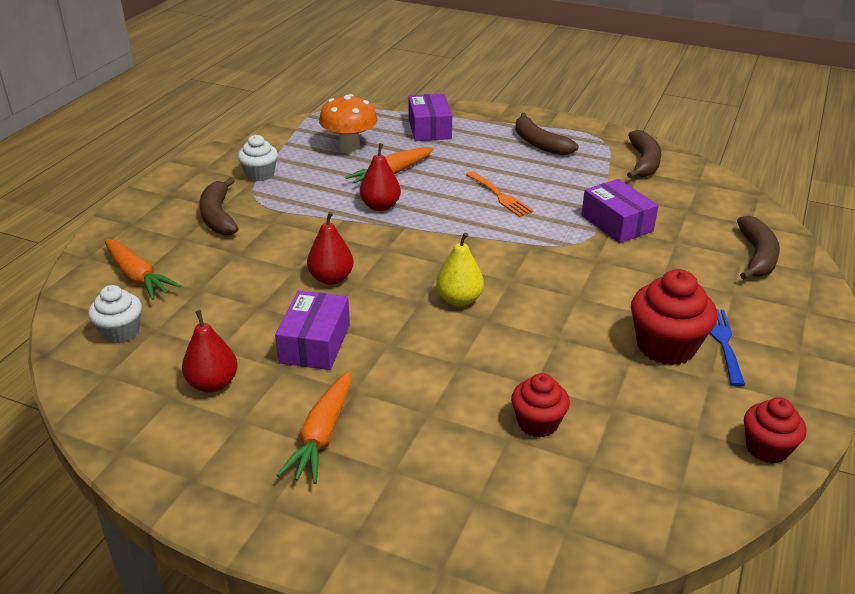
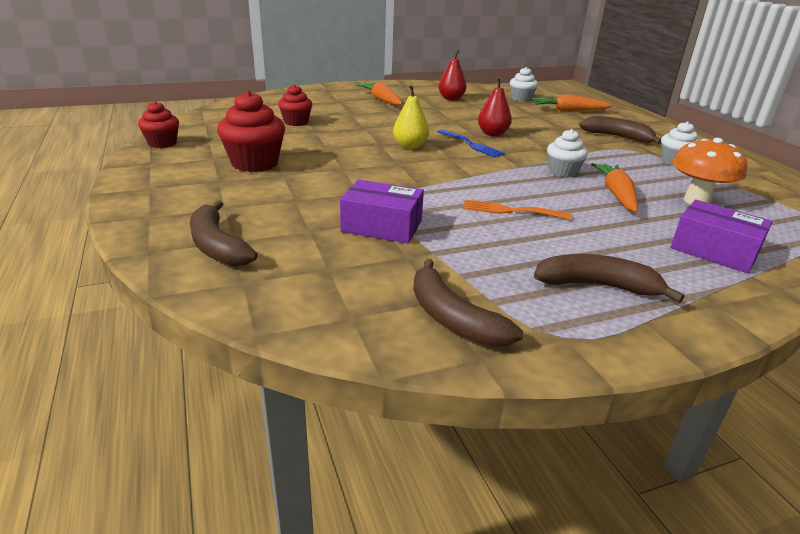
camera: 135 degrees right, 5 degrees down
purple box [275,290,350,370] -> none
red pear [360,143,401,211] -> white cupcake [547,129,588,177]
blue fork [710,309,745,386] -> blue fork moved to [438,129,505,157]

